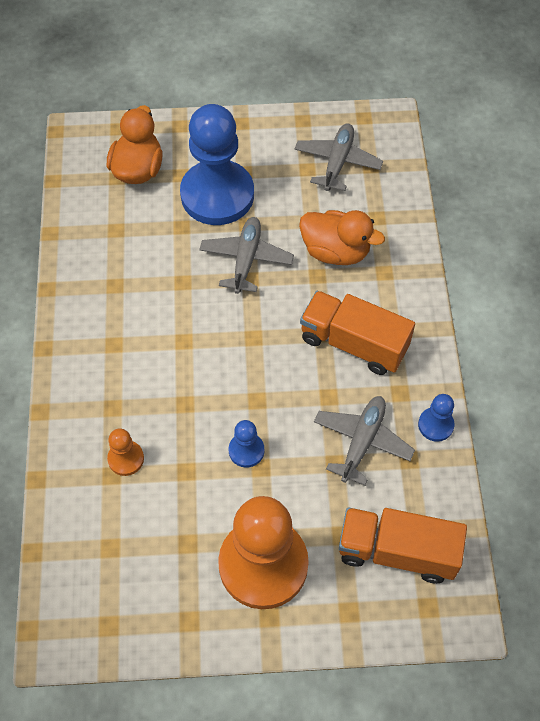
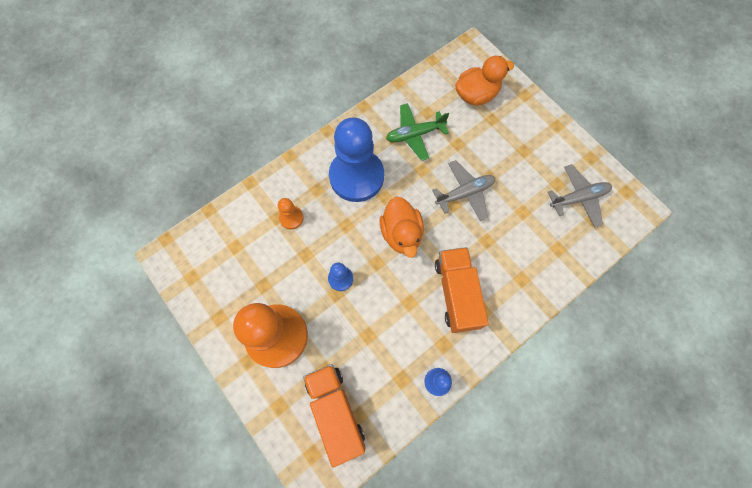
camera: 55 degrees right, 10 degrees up
blue pawn [180,104,254,225] -> blue pawn moved to [329,117,384,202]
orange duck [299,210,385,265] -> orange duck moved to [380,196,424,258]
grey plane [314,396,415,486] -> none
none -> green plane [386,103,449,161]

